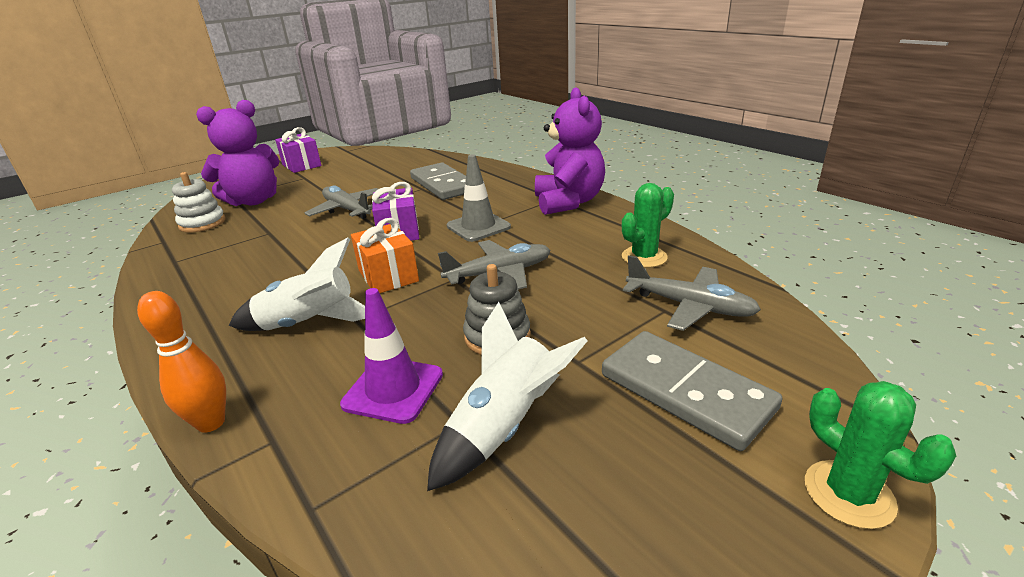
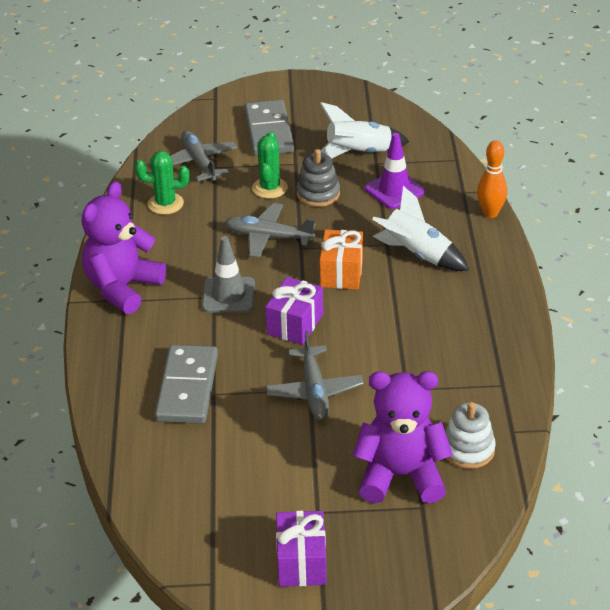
camera: 145 degrees left, 10 degrees up
green cactus [805,381,956,529] -> green cactus moved to [252,131,288,199]

